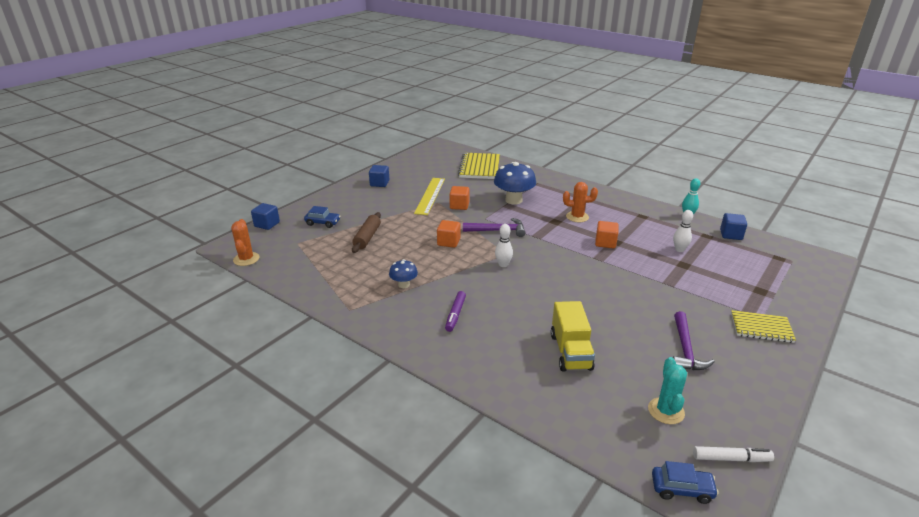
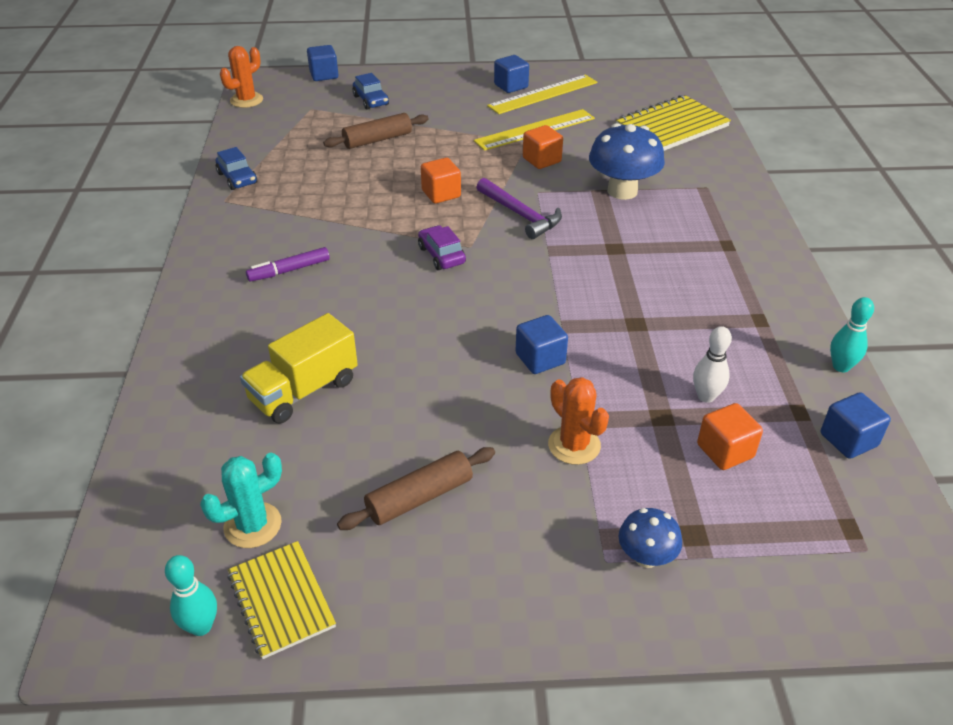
camera: 50 degrees right, 10 degrees up
blue mushroom [389,259,418,288] -> blue mushroom moved to [618,508,682,568]
white bowling pin [495,224,513,267] -> purple car [418,225,466,270]
orange cactus [563,182,598,222] -> orange cactus moved to [548,377,609,465]
orange cube [595,221,619,249] -> orange cube moved to [697,403,763,470]
blue car [652,461,719,504] -> blue car moved to [216,147,258,190]
purple hammer [673,311,715,370] -> brown rolling pin [337,447,495,530]
white marker [693,446,774,462] -> turquoise bowling pin [165,555,217,636]
yellow notebook [731,310,796,343] -> yellow notebook moved to [228,541,336,659]
none -> yellow ruler [487,75,598,114]
none -> blue cube [515,315,568,374]

